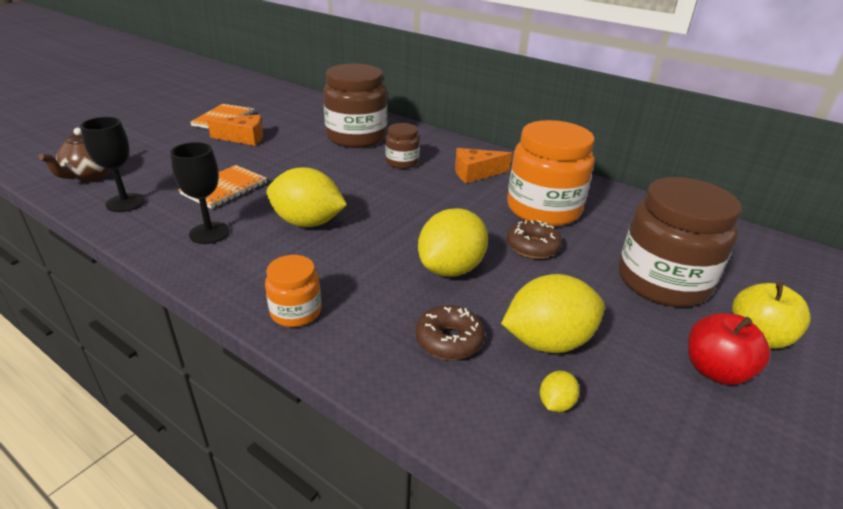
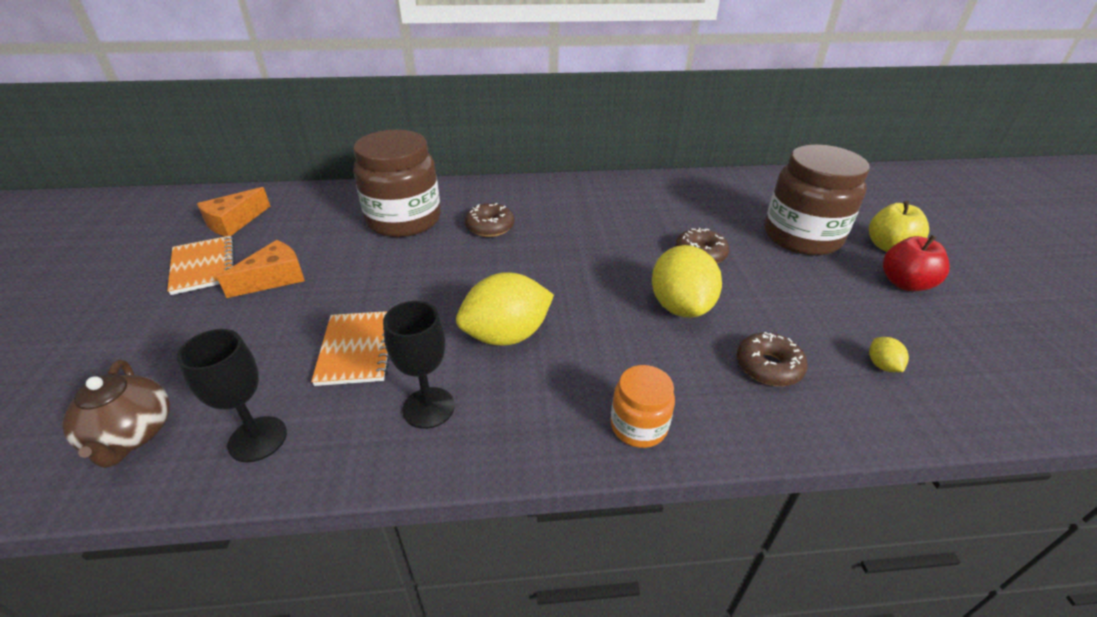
camera: 40 degrees left, 5 degrees up
brown jar [386,123,420,169] -> brown donut [465,203,514,237]
orange cheese [455,148,512,183] -> orange cheese moved to [197,187,270,236]
yellow lemon [501,274,605,353] -> none
orange jar [507,120,595,226] -> none

